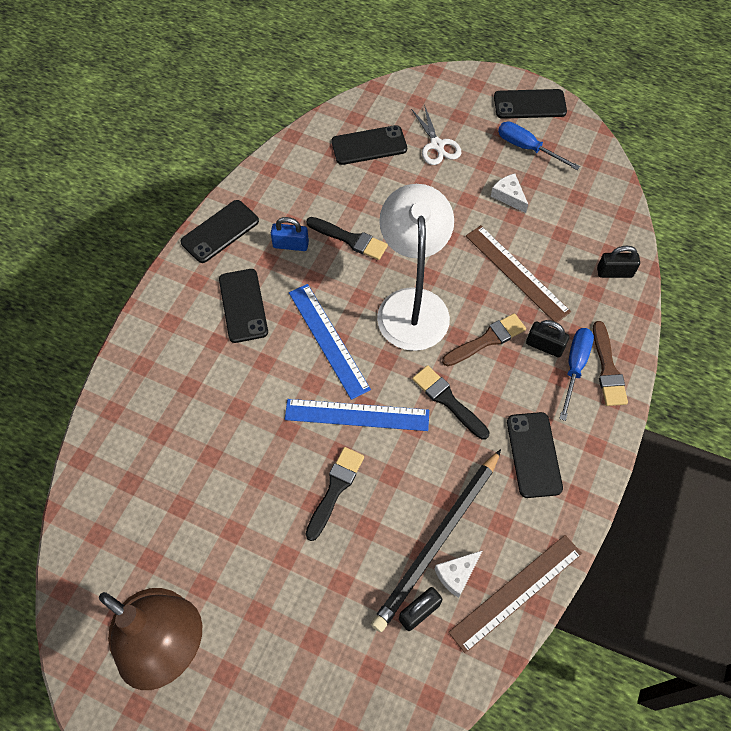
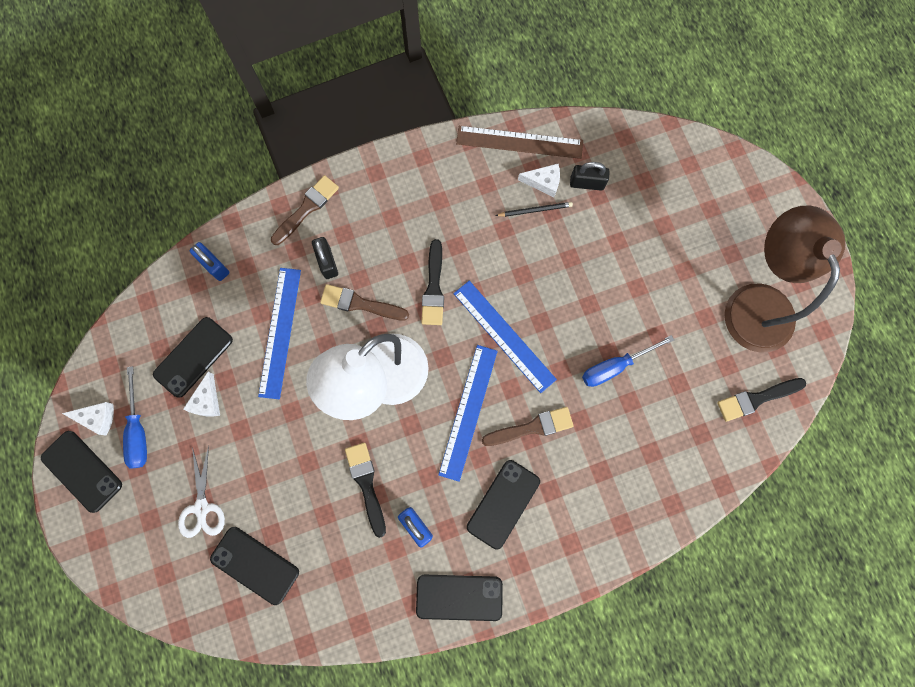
camera: 135 degrees left, 15 degrees up
black brush [305,447,364,541] -> black brush moved to [717,378,806,422]
black pencil [371,449,501,632] -> black pencil [495,202,573,217], size x0.42
white scissors [411,104,461,165] -> white scissors turned 150 degrees clockwise [178,446,225,538]
brown ruler [466,225,571,322] -> blue ruler [258,268,301,399]
black phone [507,412,563,498] -> black phone moved to [153,317,233,398]
blue screwdriver [559,328,594,421] -> blue screwdriver moved to [582,335,674,387]
black padlock [597,246,640,278] -> blue padlock [190,242,229,281]
none -> white cheese [62,402,114,436]
none -> brown brush [482,407,574,446]

